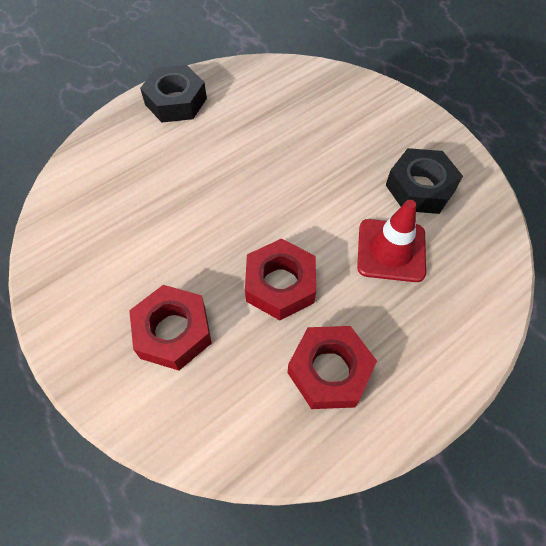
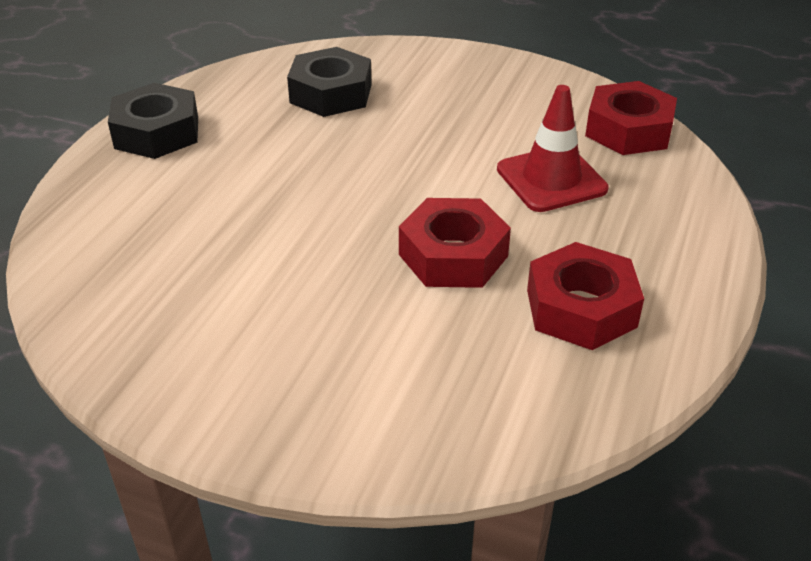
camera: 30 degrees left, 20 degrees down
red nut [129,285,212,371] -> red nut moved to [585,81,677,155]
black nut [386,148,463,214] -> black nut moved to [287,47,372,117]

